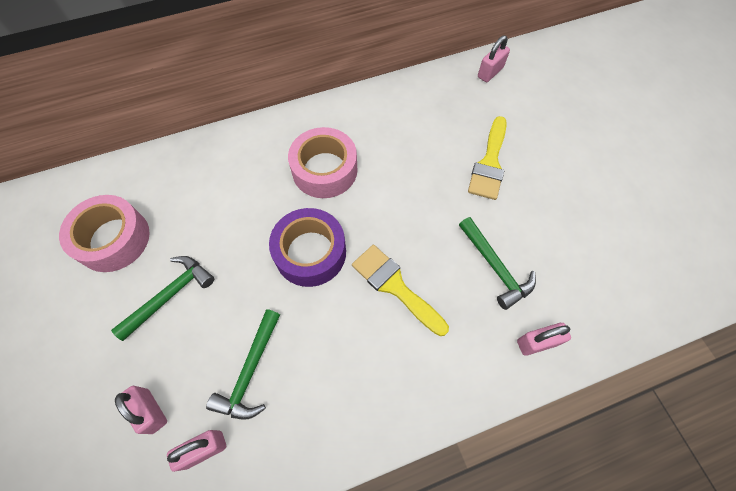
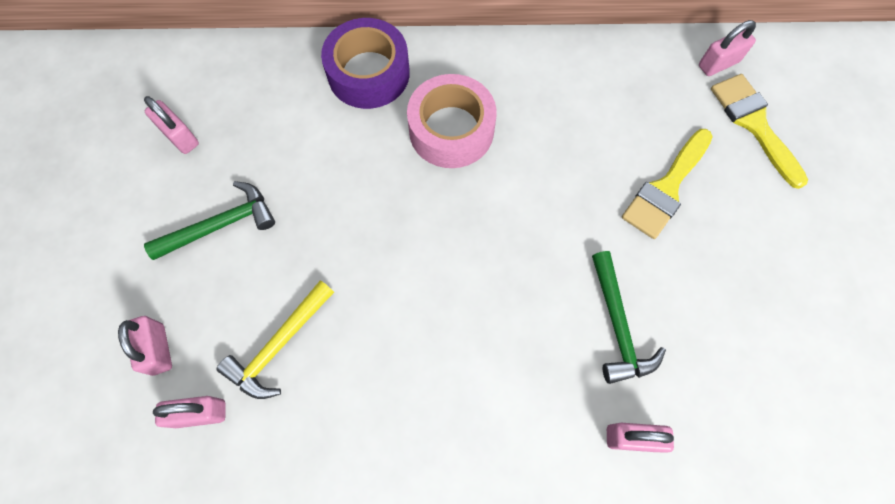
camera: 20 degrees right, 5 degrees up
pink tape [59,195,150,272] -> pink padlock [144,96,199,154]
green hammer [206,309,280,420] -> yellow hammer [217,280,334,399]
purple tape [269,208,346,287] -> purple tape moved to [321,18,410,109]
yellow brush [352,245,449,336] -> yellow brush moved to [711,74,808,189]

